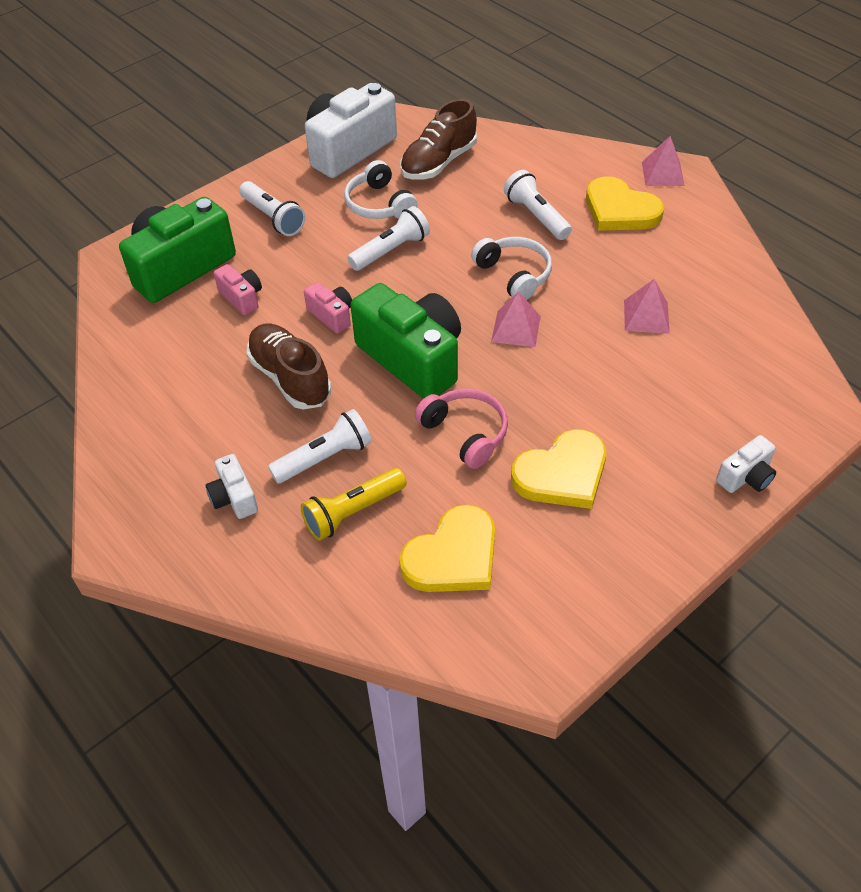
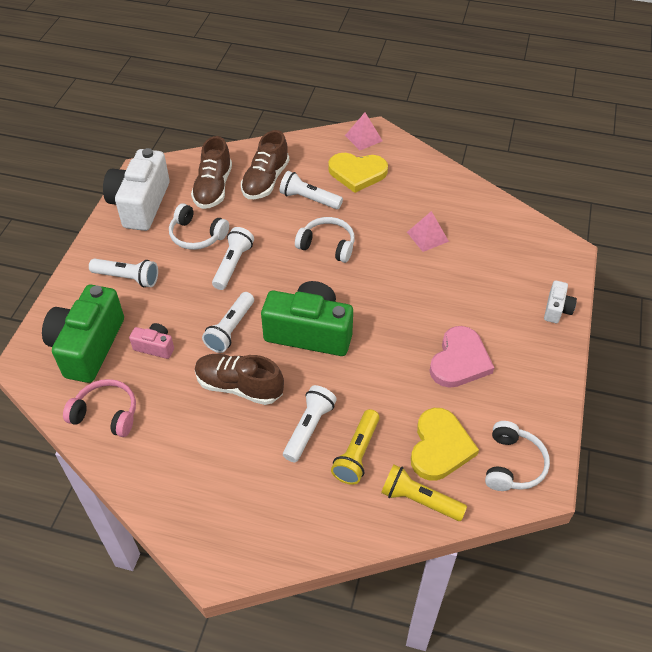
camera: 35 degrees left, 0 degrees up
white camera [205,454,258,519] -> none
pink camera [304,282,352,334] -> white flashlight [202,292,254,353]
pink headphones [415,388,508,469] -> pink headphones moved to [63,379,136,437]
pink pyramid [491,291,541,347] -> none
yellow heart [511,429,606,509] -> pink heart [430,326,494,388]
none -> brown shoe [241,130,289,199]
none -> yellow flashlight [381,464,467,521]
none -> white headphones [485,421,550,491]

